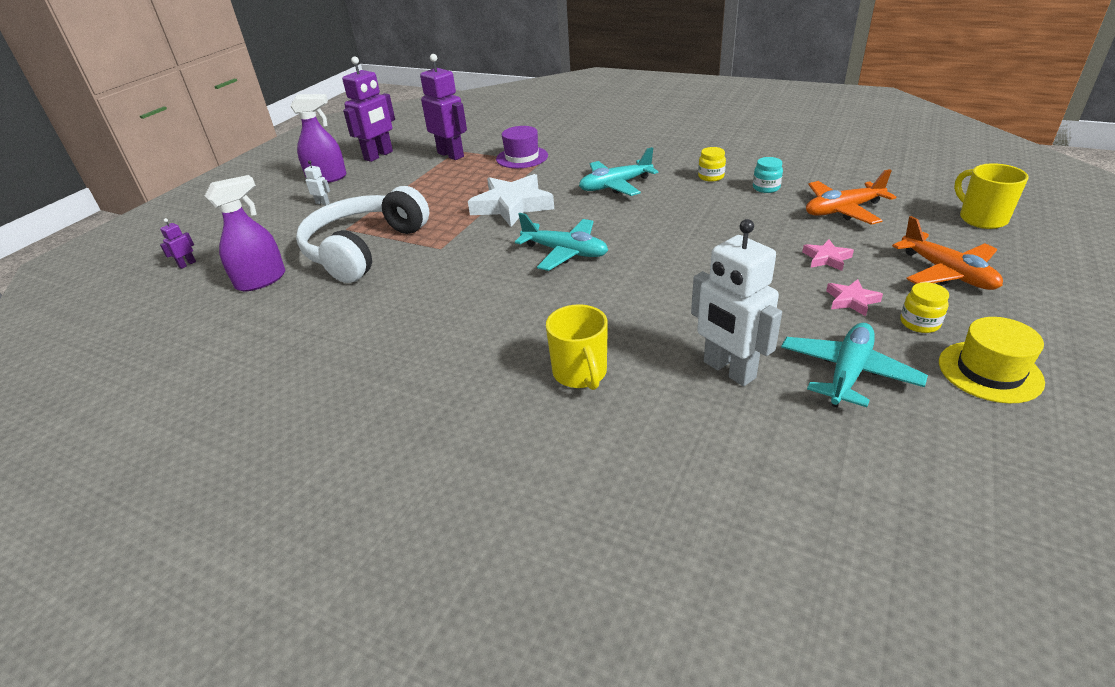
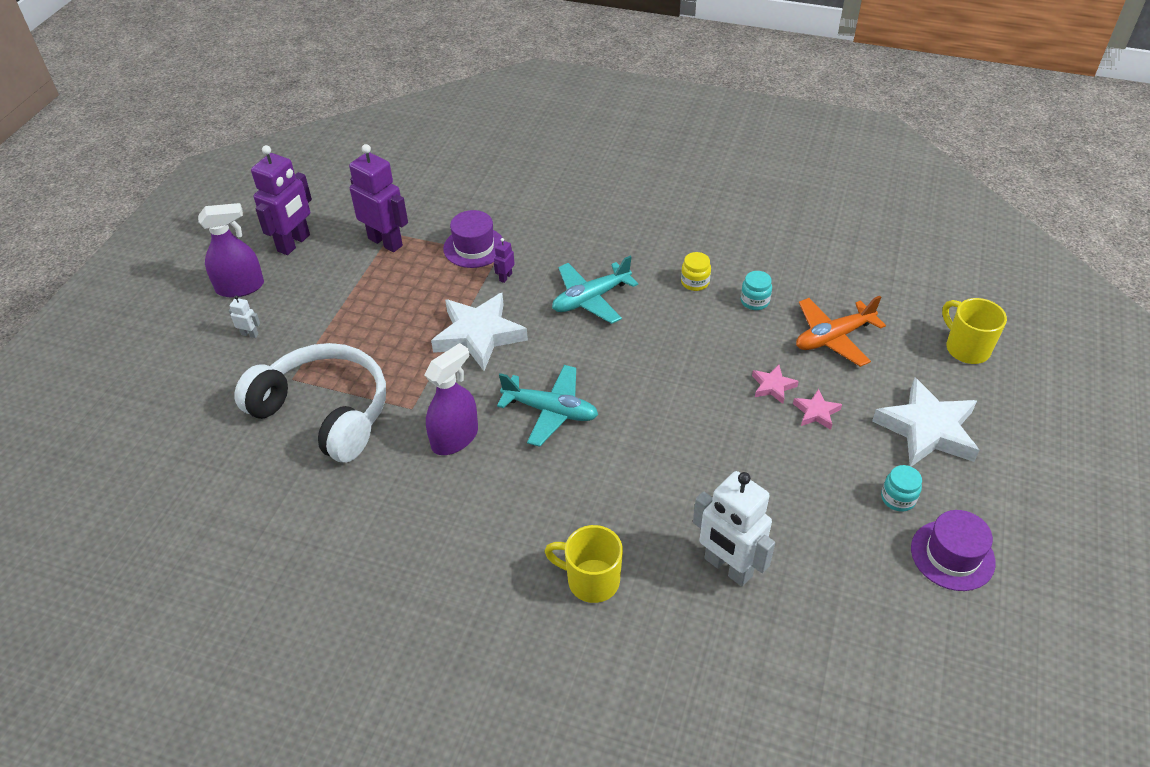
camera: 10 degrees left, 10 degrees up
purple robot [160,218,196,269] -> purple robot moved to [494,238,515,283]
purple spray bottle [205,175,285,291] -> purple spray bottle moved to [424,343,478,455]
white headphones [296,186,429,283] -> white headphones turned 105 degrees clockwise [234,343,386,463]
yellow mug [546,304,608,390] -> yellow mug turned 135 degrees clockwise [545,525,623,603]
turquoise plane [781,323,928,408] -> none
pink star [826,279,883,316] -> pink star moved to [752,365,799,404]
orange plane [892,216,1003,290] -> white star [872,378,979,467]
yellow jar [900,282,949,333] -> turquoise jar [881,465,922,512]
yellow hat [939,317,1045,404] -> purple hat [911,510,996,591]

